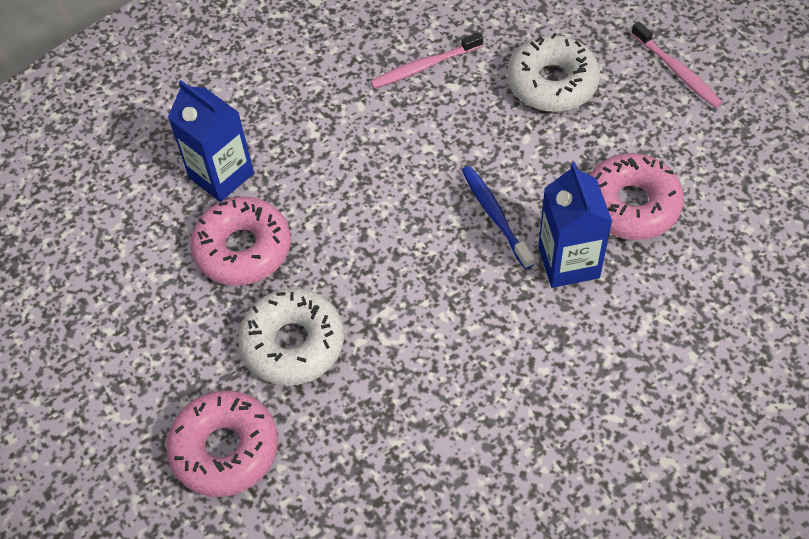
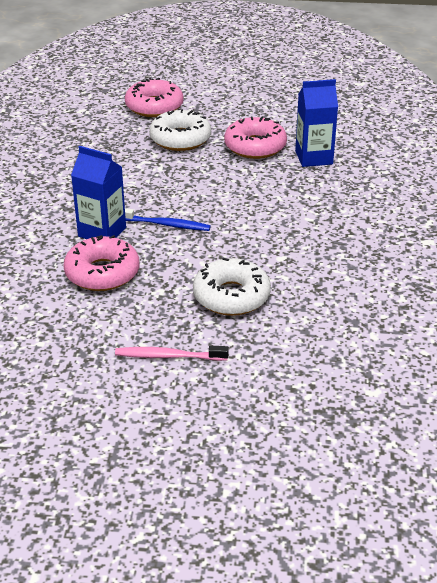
camera: 125 degrees right, 20 degrees down
pink toothbrush [370,32,483,89] -> none

